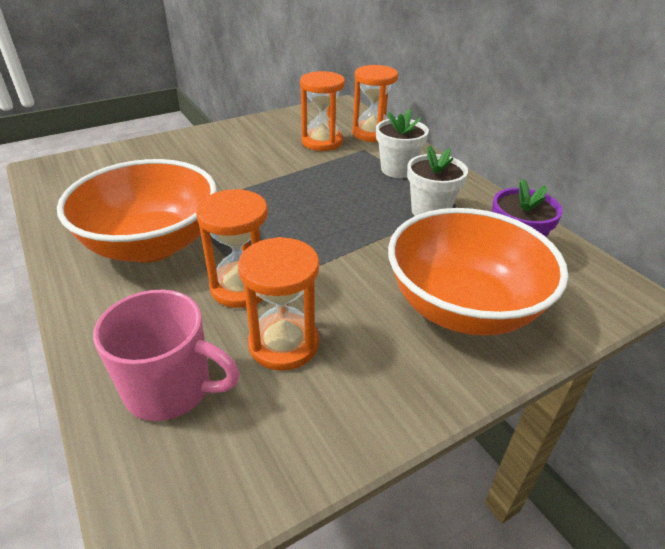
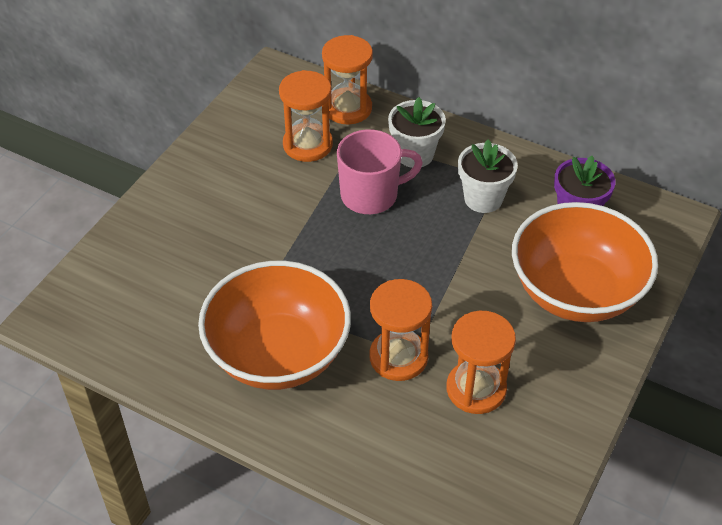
camera: 30 degrees left, 10 degrees up
pink mug [93,290,240,421] -> pink mug moved to [337,129,423,214]

